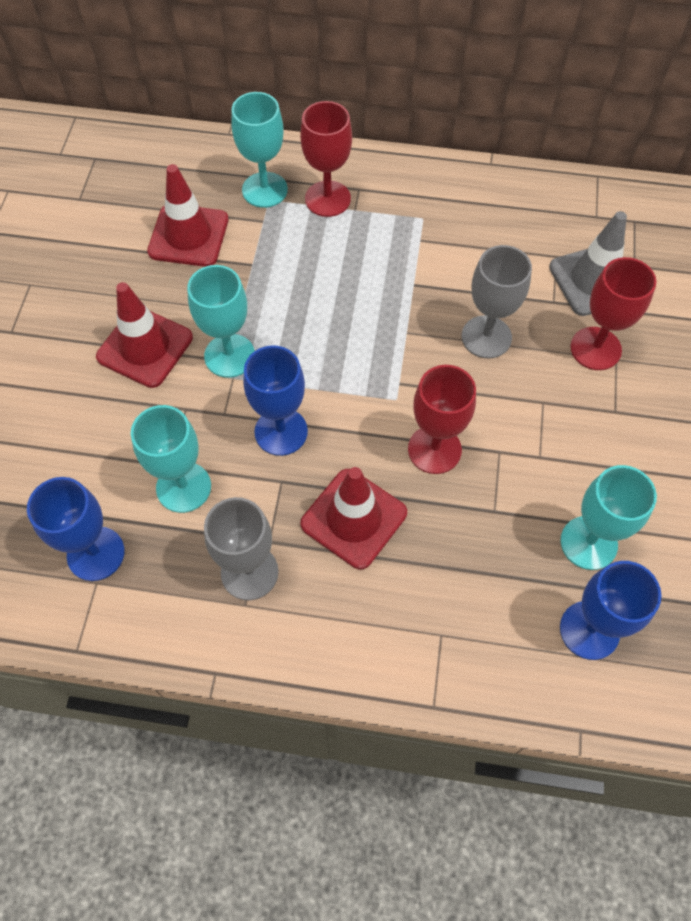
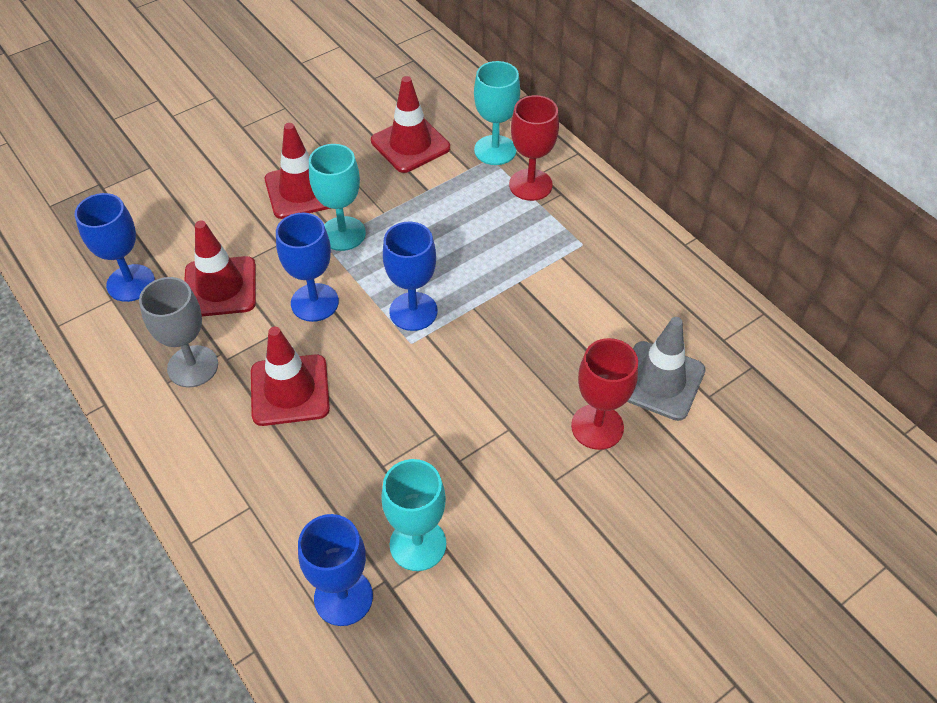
camera: 45 degrees right, 10 degrees down
turquoise goblet [131,405,211,513] -> red traffic cone [184,221,256,316]
red goblet [408,365,476,474] -> none
grey goblet [462,245,532,358] -> none
none -> blue goblet [383,222,438,331]

